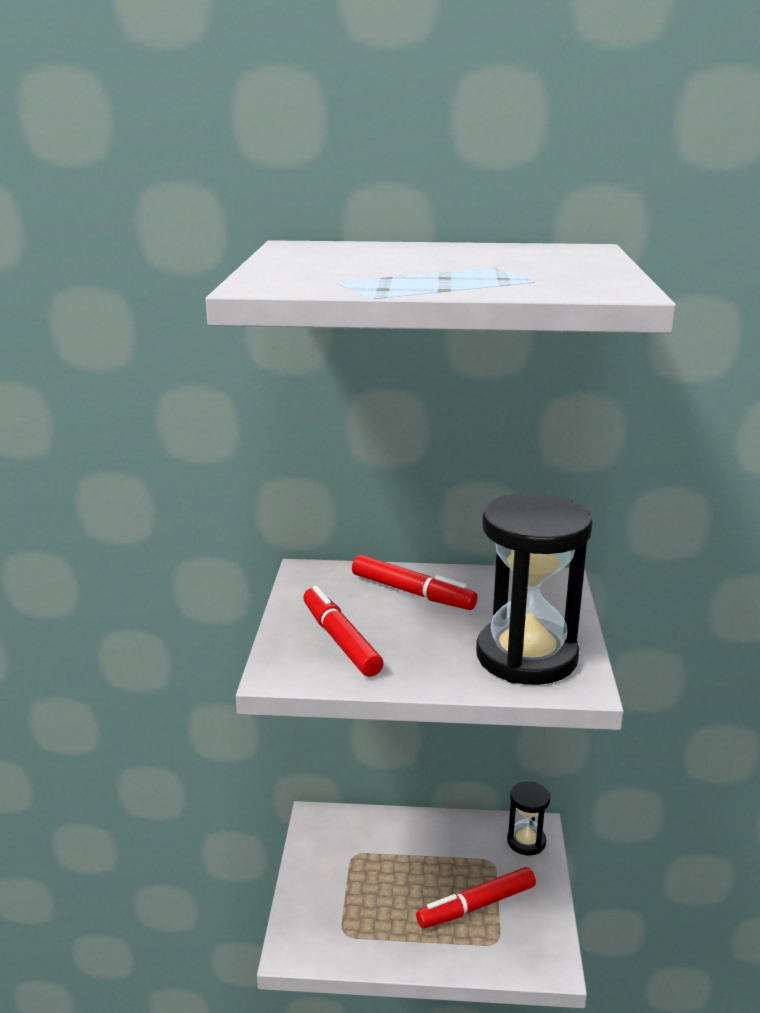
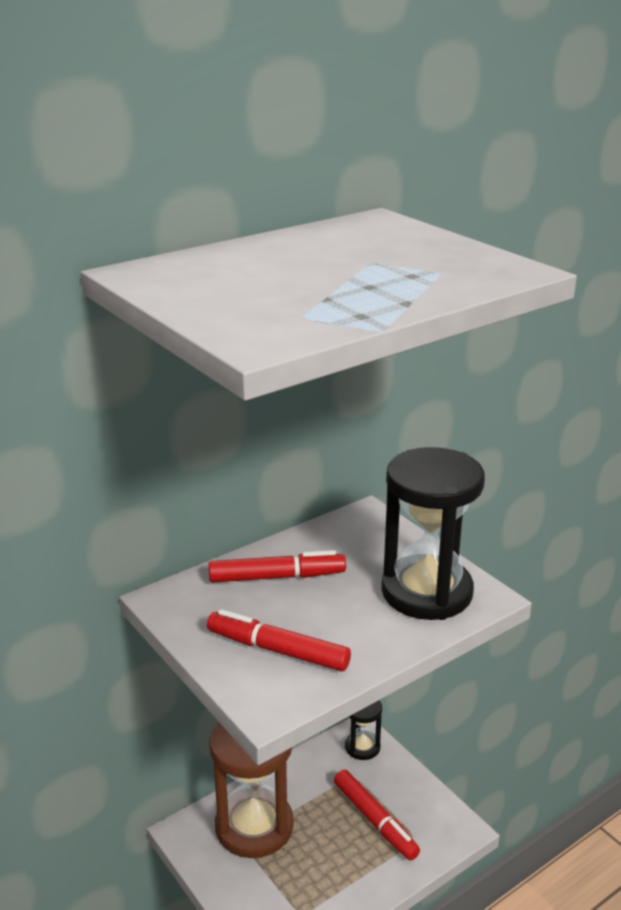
camera: 40 degrees left, 5 degrees up
red marker [416,867,536,929] -> red marker turned 60 degrees counterclockwise [334,770,420,860]
none -> brown hourglass [209,722,293,858]

